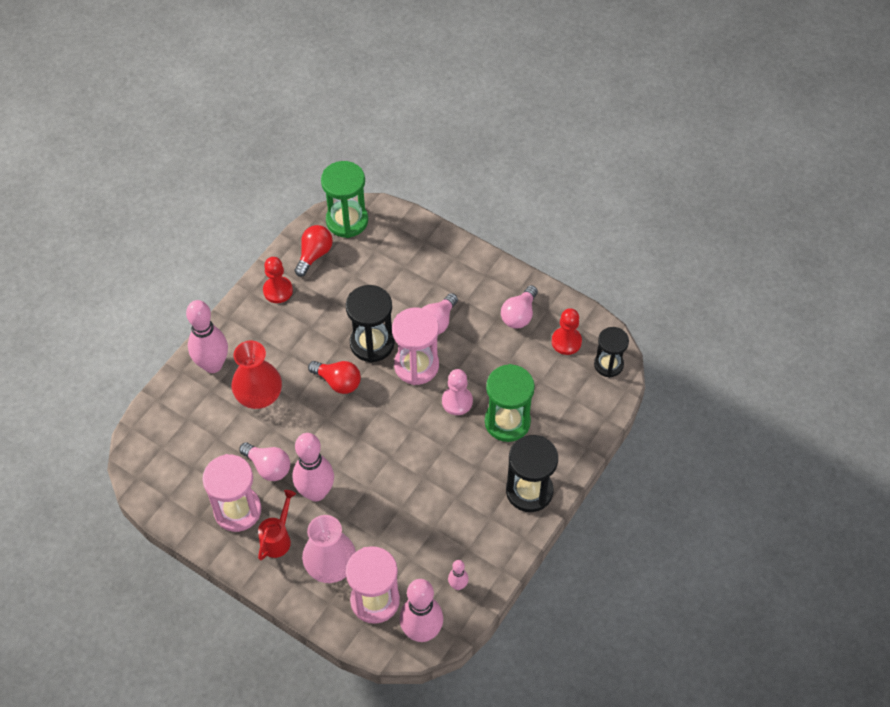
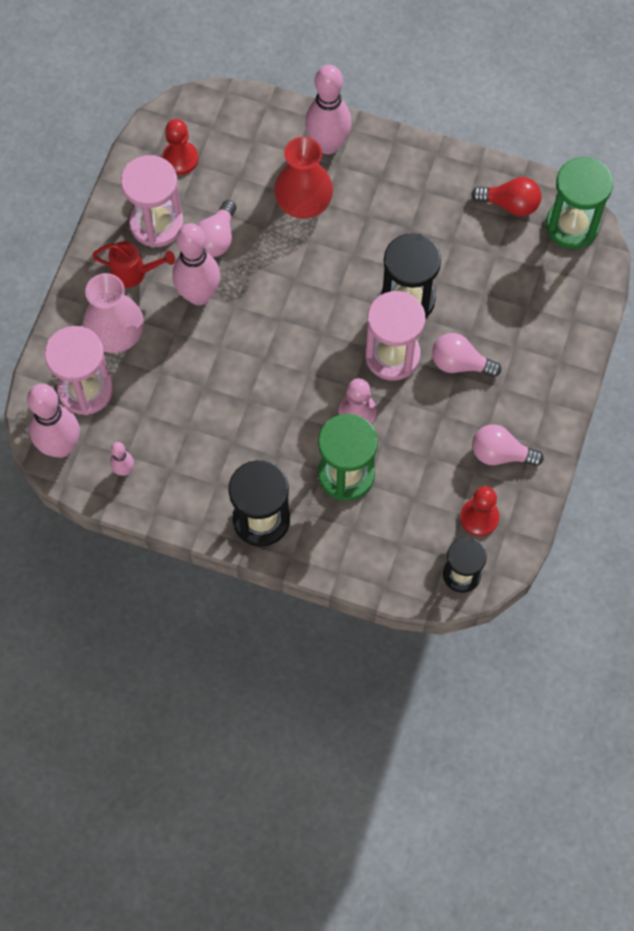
camera: 75 degrees right, 10 degrees up
red pawn [263,257,293,303] -> red pawn moved to [162,119,198,175]
red light bulb [308,361,361,394] -> none

